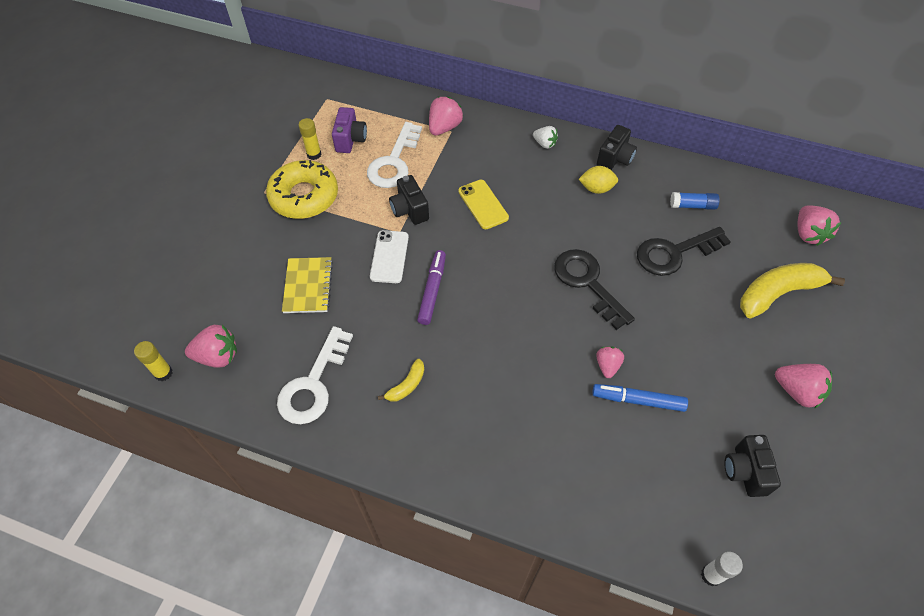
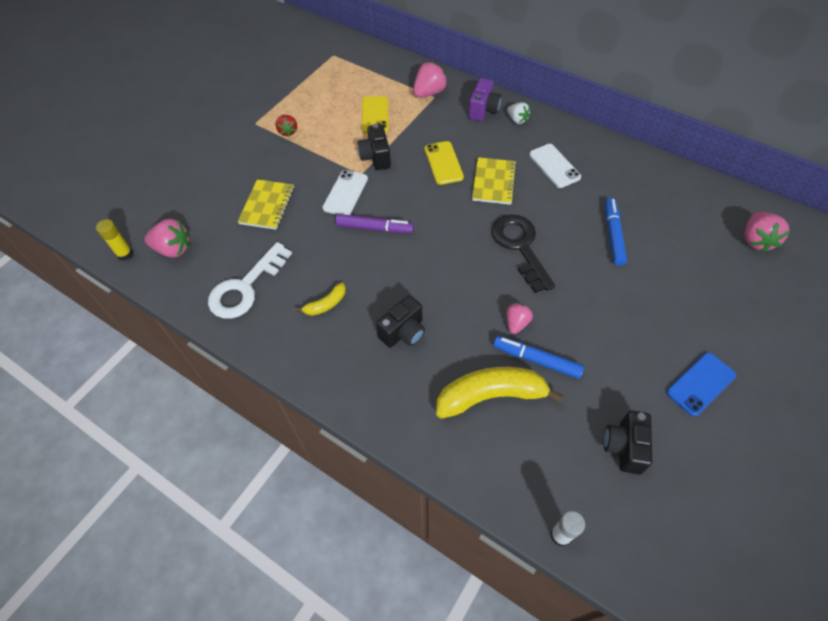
camera: 15 degrees right, 0 degrees up
yellow donut [266,160,338,219] -> red strawberry [276,115,297,137]
yellow glue stick [299,118,322,160] -> none
purple camera [332,107,367,153] -> purple camera moved to [468,78,502,122]
white key [367,122,422,188] -> yellow phone [362,96,389,134]
purple marker [417,250,446,325] -> purple marker turned 75 degrees clockwise [335,214,414,233]
yellow lemon [579,166,618,194] -> white phone [529,144,581,188]
black camera [596,125,637,170] -> black camera moved to [376,295,425,348]
black key [637,227,731,276] -> blue marker [605,198,627,266]
blue glue stick [670,192,720,210] -> none
yellow banana [740,263,845,319] -> yellow banana moved to [436,367,564,419]
pink strawberry [775,364,832,409] -> blue phone [667,353,736,416]
none -> yellow notebook [472,157,517,205]

